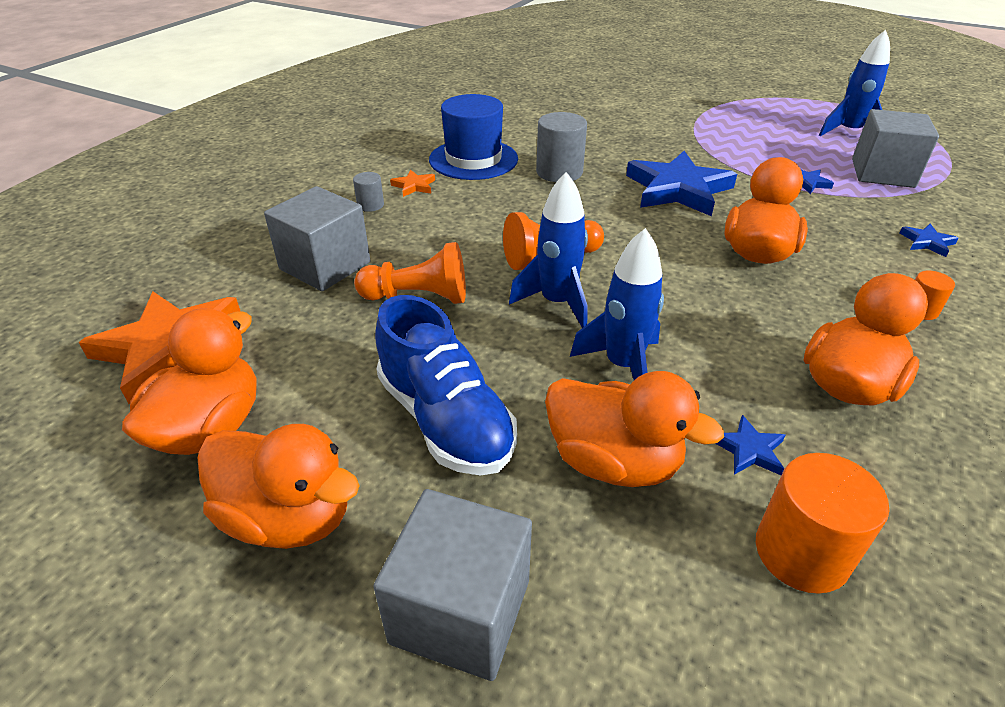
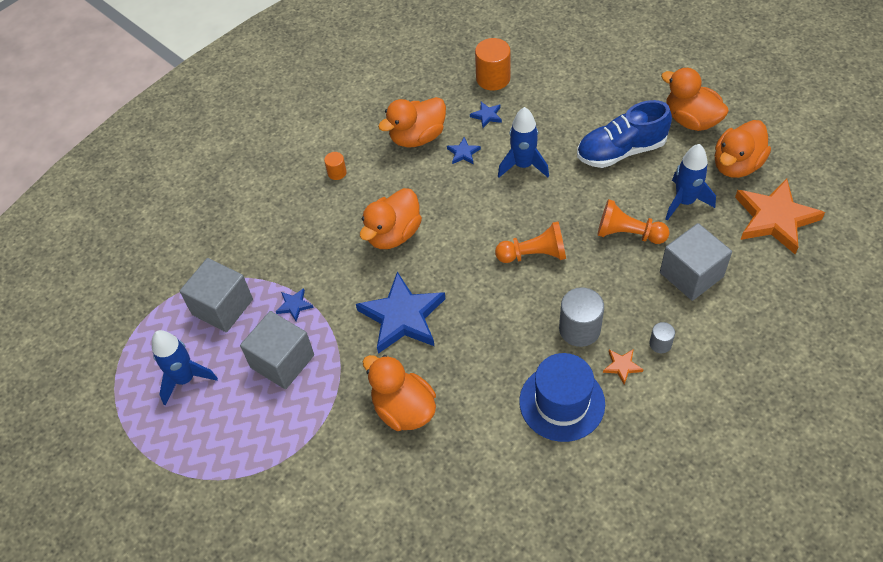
camera: 160 degrees left, 15 degrees up
grey cube [373,489,532,681] -> grey cube moved to [240,311,314,389]
blue shoe [375,295,517,476] -> blue shoe turned 90 degrees counterclockwise [577,100,672,168]
blue rocket [509,172,588,328] -> blue rocket moved to [665,144,716,221]
grey cylinder [536,112,587,182] -> grey cylinder moved to [559,287,604,347]
orange duck [545,371,724,487] -> orange duck moved to [363,355,436,431]
blue star [900,224,959,257] -> blue star moved to [447,137,481,164]

